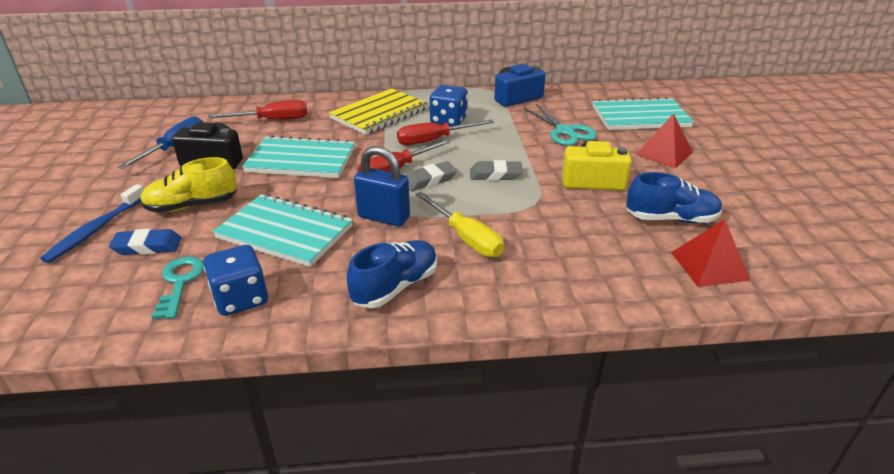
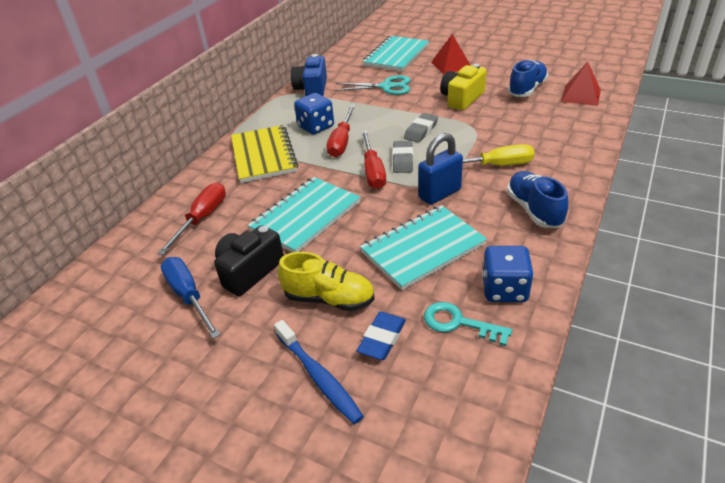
camera: 55 degrees left, 5 degrees up
yellow shoe [140,157,237,213] -> yellow shoe turned 90 degrees counterclockwise [278,252,375,311]

